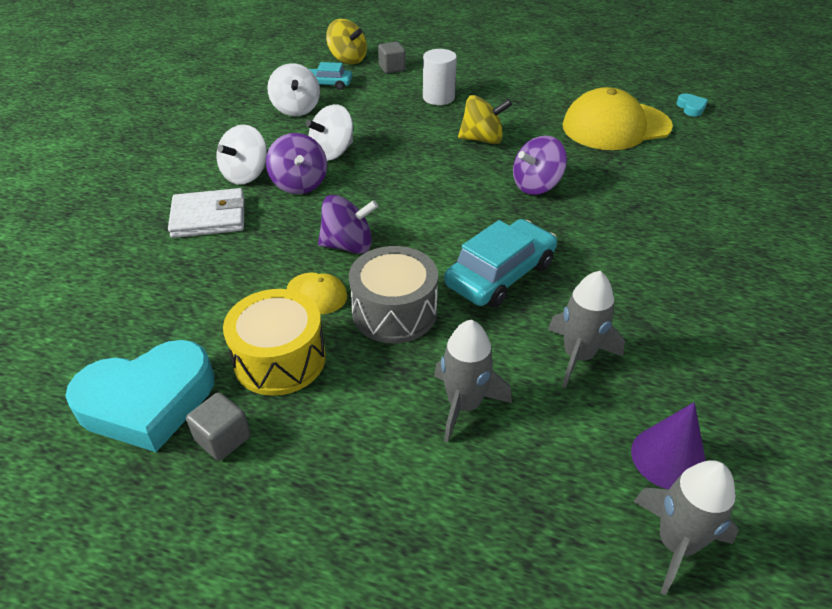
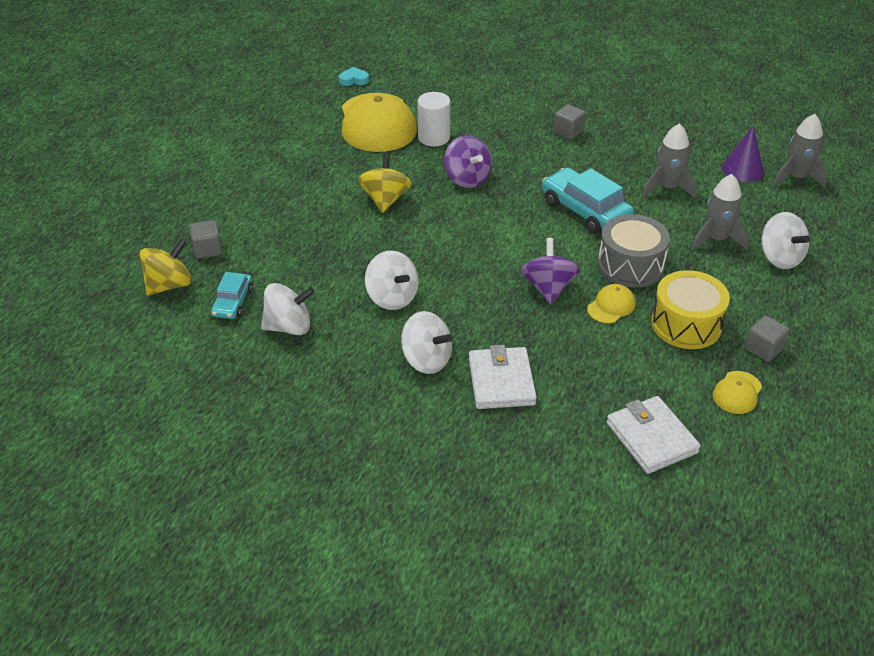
camera: 85 degrees left, 0 degrees up
turquoise heart [65,340,214,452] -> yellow cap [713,371,762,414]
purple spinning top [266,133,327,194] -> none
white cylinder [423,49,457,105] -> white cylinder moved to [418,92,450,147]
none -> grey cube [553,104,586,140]
none -> white wallet [607,396,700,474]
none -> white spinning top [761,212,810,269]

